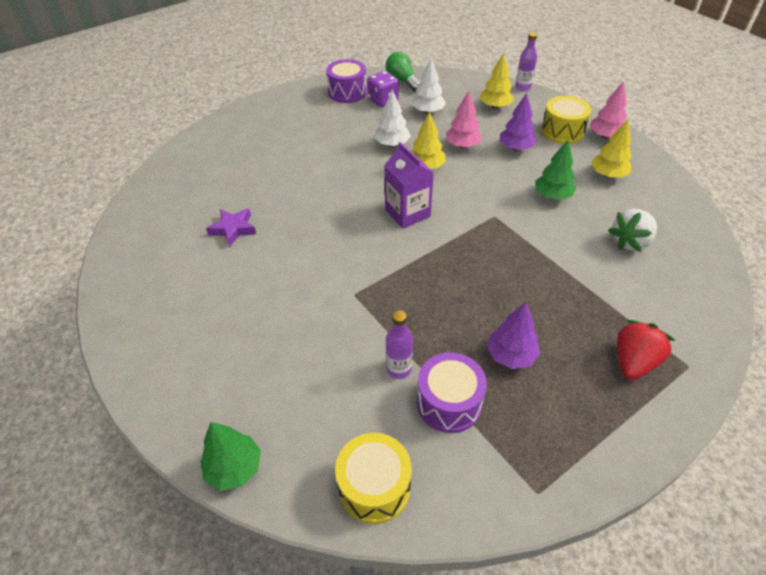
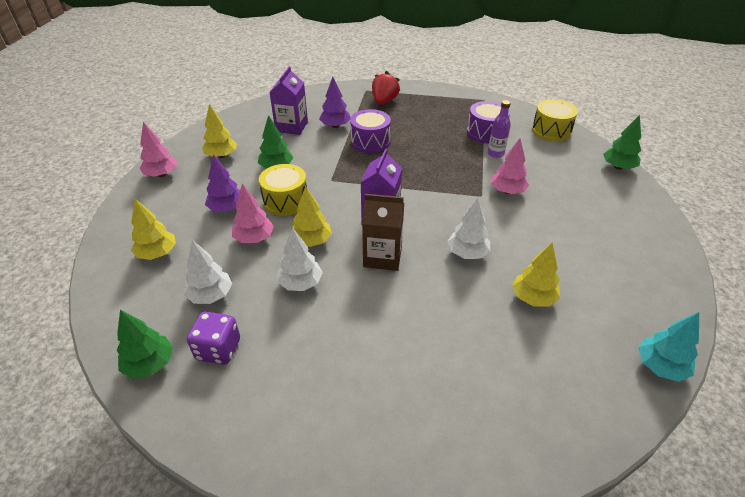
camera: 135 degrees left, 5 degrees down
purple star [206,208,256,247] -> yellow tree [512,243,560,307]
purple drum [326,59,367,103] -> purple drum moved to [350,109,391,153]
green light bulb [386,52,421,92] -> green tree [117,310,173,379]
purple tree [487,302,540,369] -> purple tree moved to [319,77,351,128]
purple bottle [515,33,537,91] -> none
yellow drum [541,96,591,144] -> yellow drum moved to [259,164,307,216]
white strawberry [608,209,657,252] -> purple carton [270,66,308,135]
red strawberry [617,320,675,380] -> red strawberry turned 120 degrees clockwise [372,71,400,105]
none -> brown carton [362,194,404,271]
none -> white tree [447,198,490,259]
none -> pink tree [491,138,529,194]
none -> turquoise tree [638,312,699,382]

